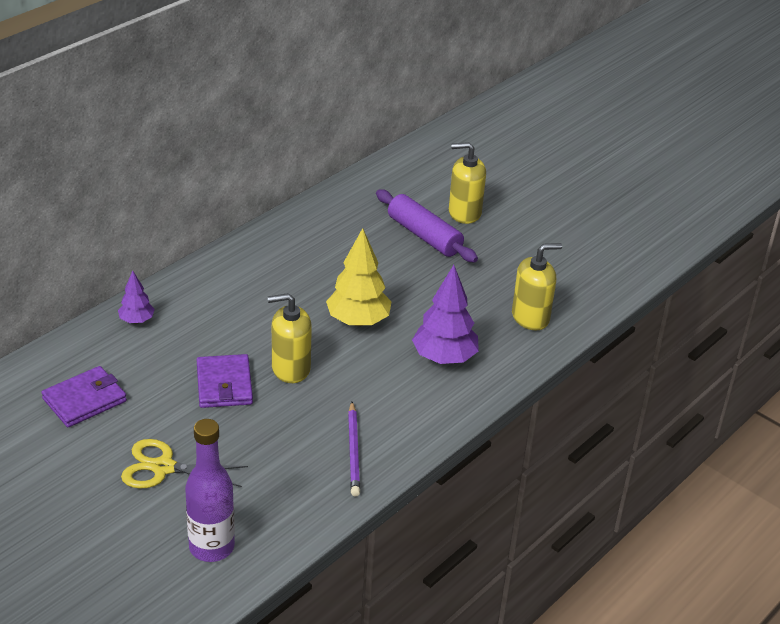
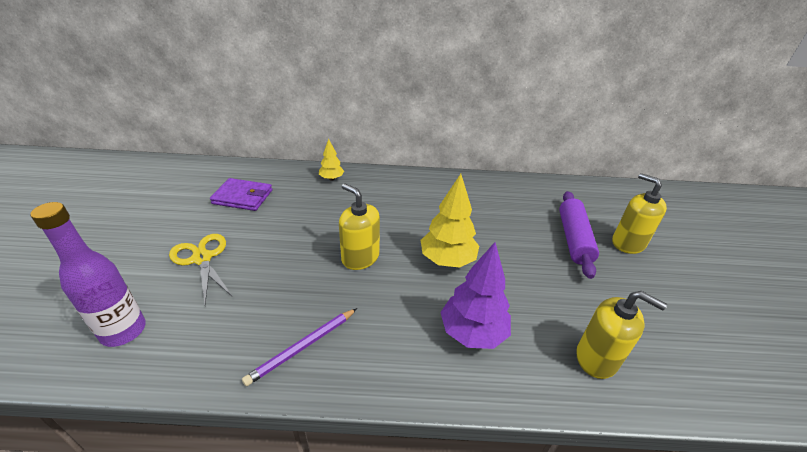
camera: 50 degrees right, 0 degrees up
purple tree [118,271,155,324] -> yellow tree [319,139,344,181]
purple wallet [197,354,253,408] -> none

